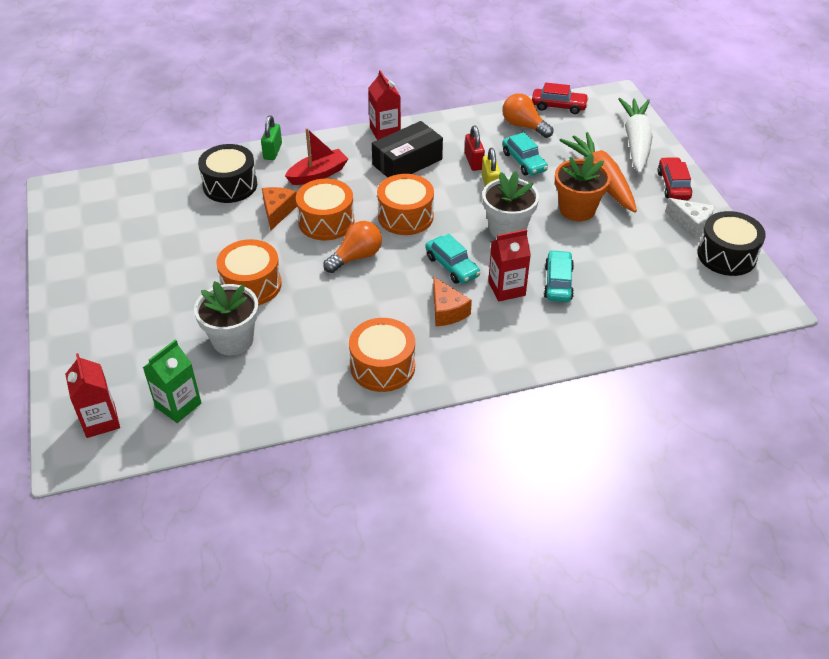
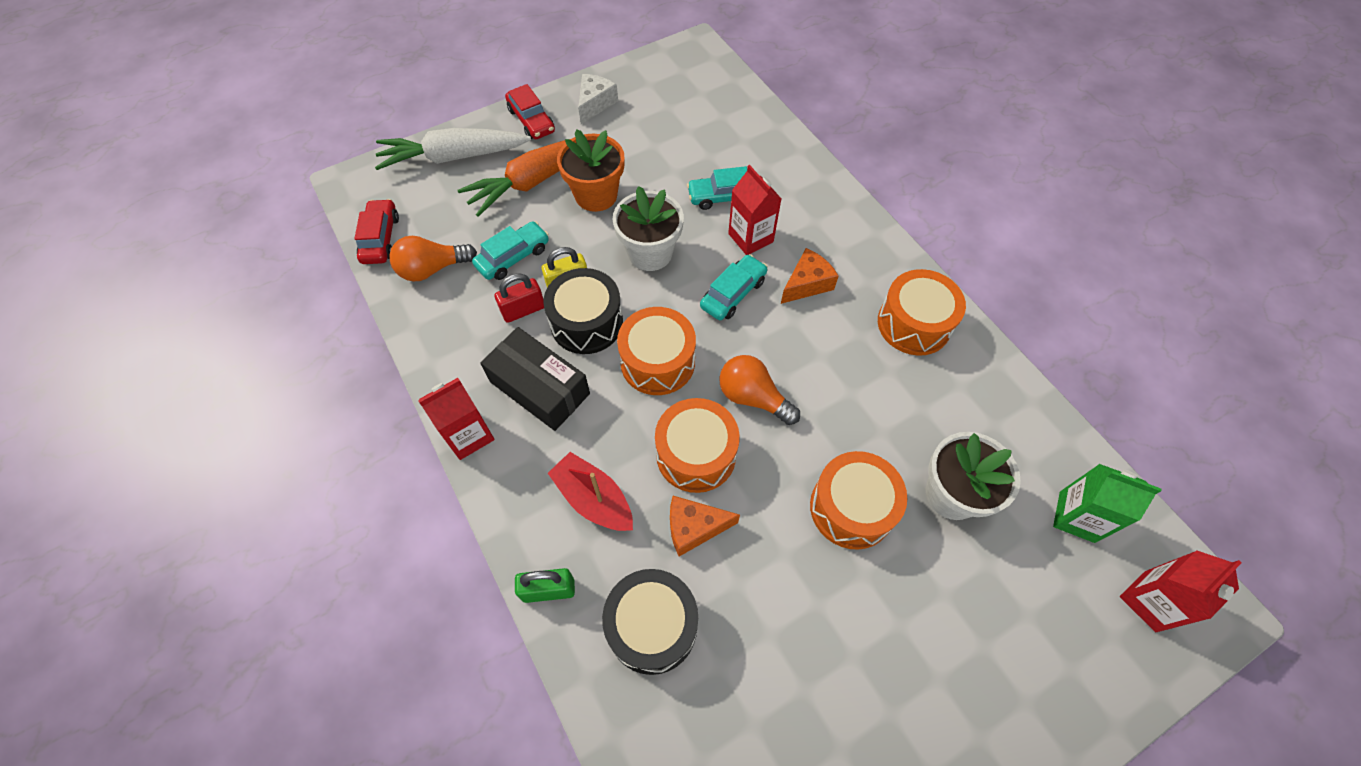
camera: 105 degrees left, 15 degrees up
orange light bulb [502,93,553,138] -> orange light bulb turned 45 degrees clockwise [389,236,477,282]
red car [657,157,692,200] -> red car turned 105 degrees counterclockwise [505,84,555,140]
black drum [697,211,766,276] -> black drum moved to [543,268,623,354]

